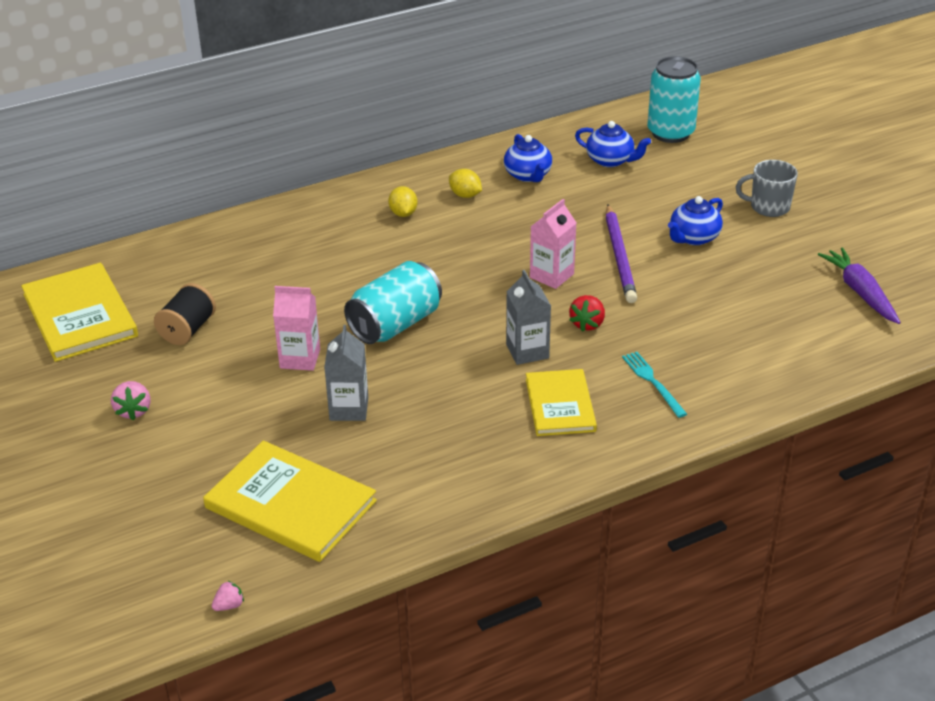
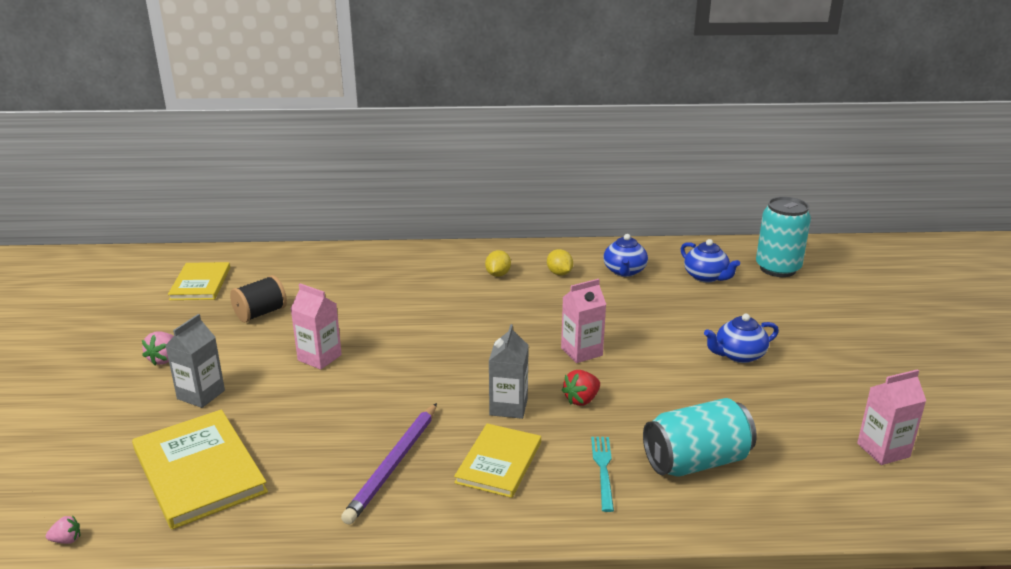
camera: 25 degrees right, 10 degrees down
yellow book [21,263,138,362] -> yellow book [168,262,230,300], size x0.65
grey carton [324,325,368,421] -> grey carton moved to [165,314,225,408]
turquoise can [344,261,442,344] -> turquoise can moved to [643,398,757,477]
purple pencil [605,205,637,303] -> purple pencil moved to [341,403,437,524]
grey mug [736,160,798,217] -> none
purple carrot [818,247,901,324] -> pink carton [857,369,926,465]

